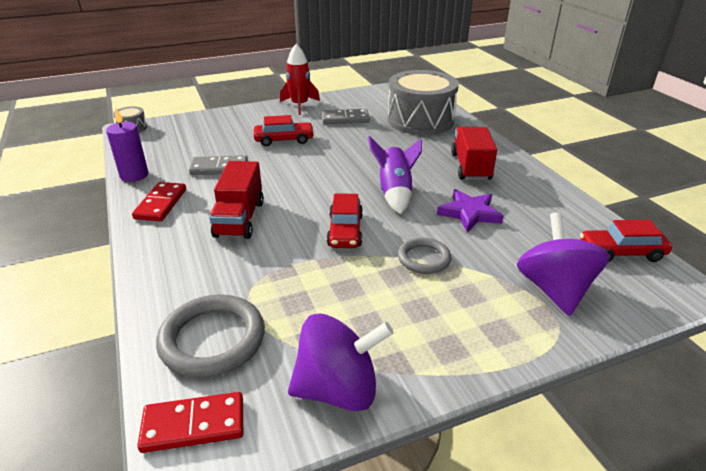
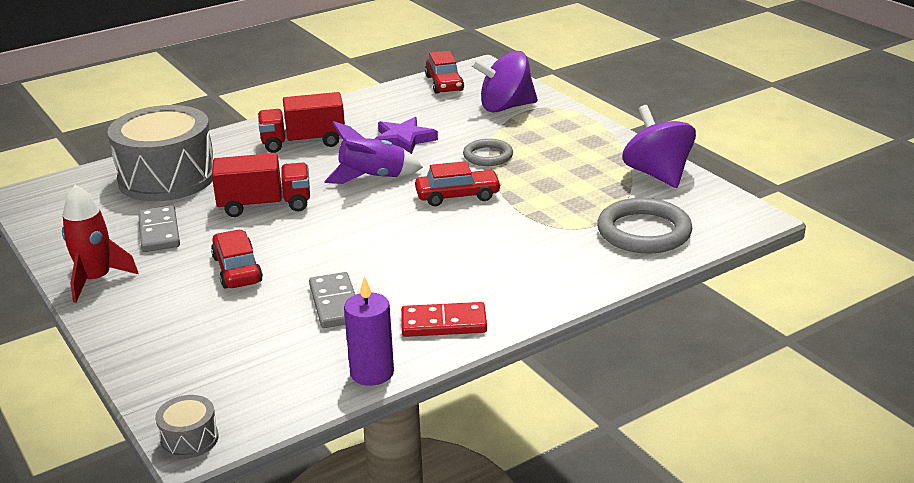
camera: 100 degrees left, 5 degrees down
red domino [137,392,243,453] -> none
red truck [209,161,264,239] -> red truck moved to [212,153,310,217]

